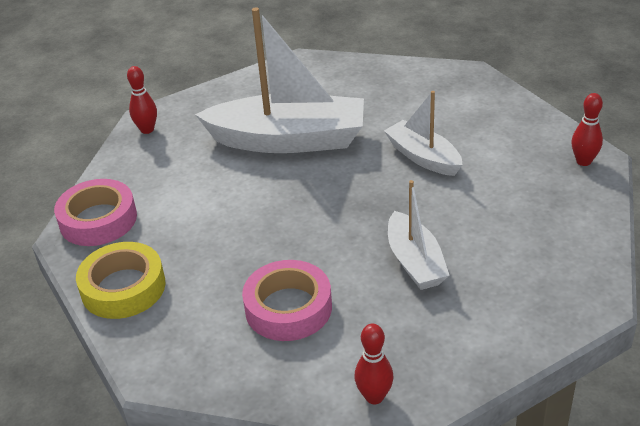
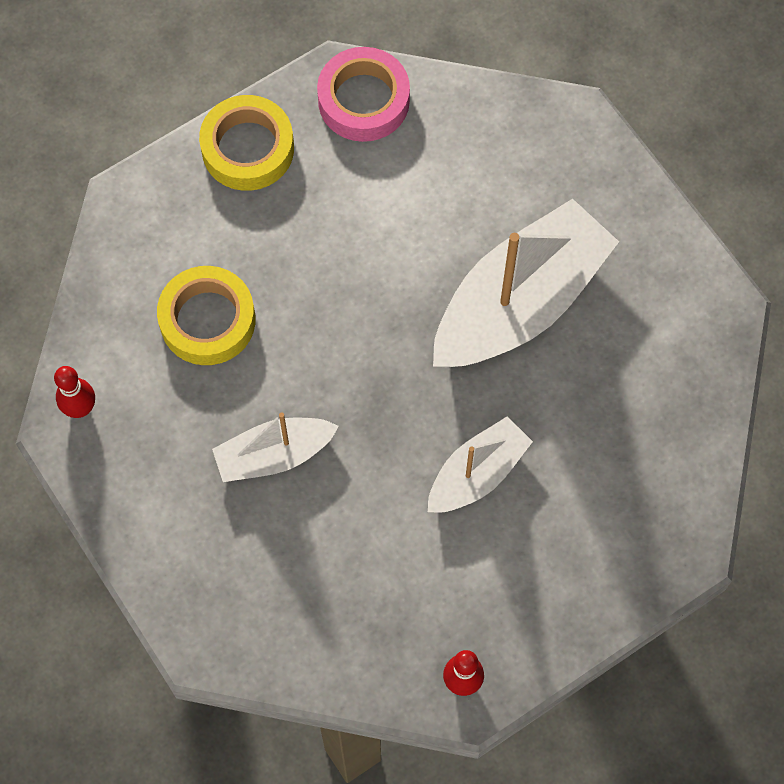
camera: 85 degrees right, 30 degrees up
red bowling pin [127,66,157,134] -> none
white boat [195,7,364,153] -> white boat turned 135 degrees counterclockwise [433,199,619,368]
pink tape [242,260,332,341] -> yellow tape [157,266,255,365]

